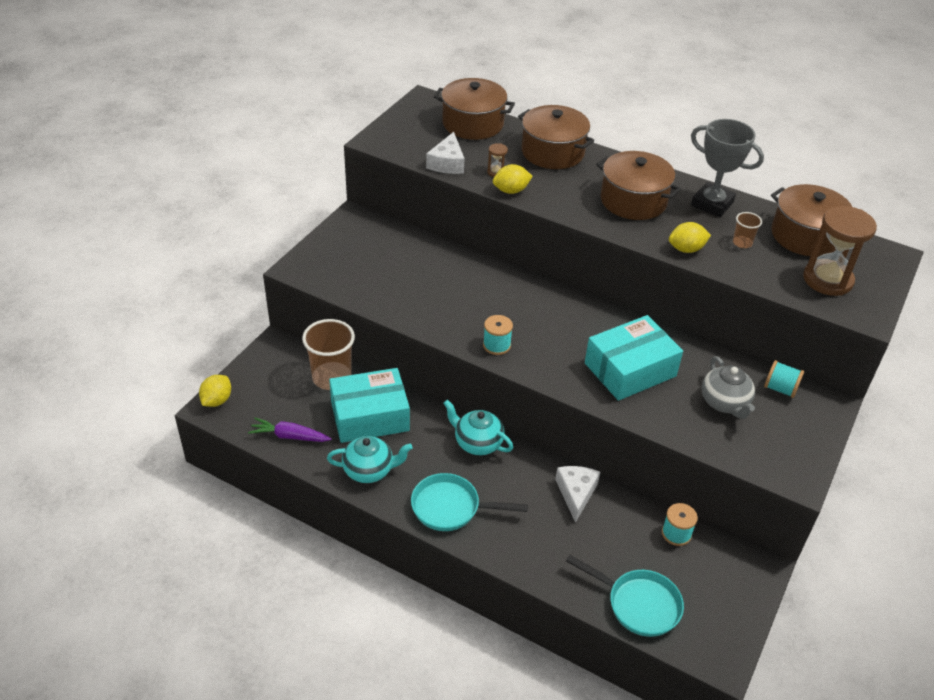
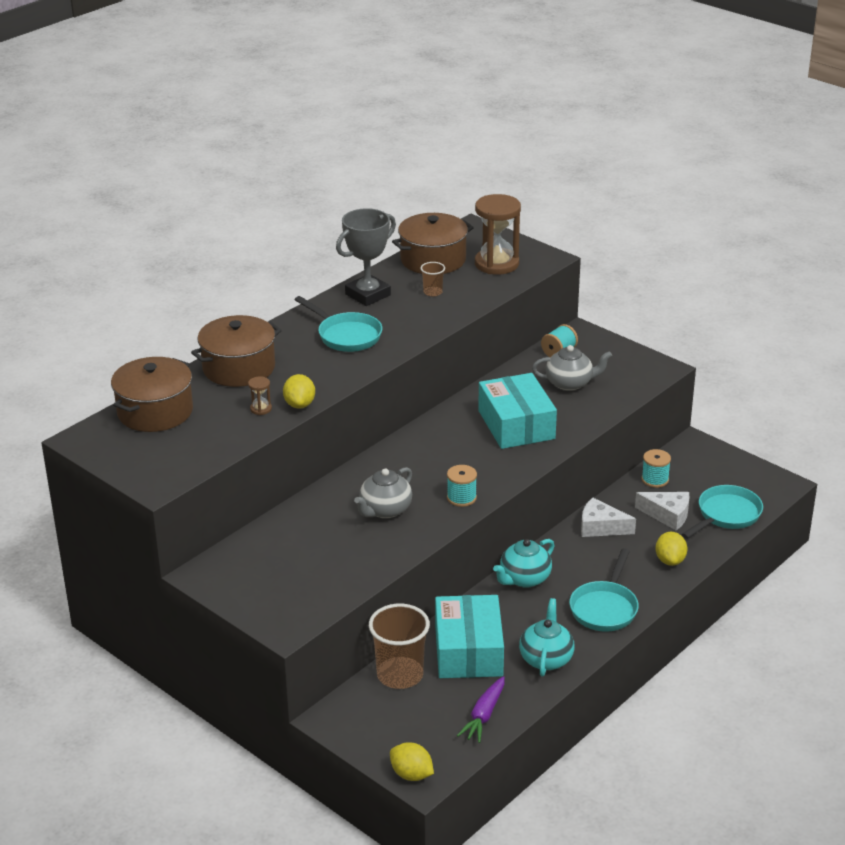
camera: 75 degrees left, 10 degrees down
white cheese [426,132,465,174] -> white cheese moved to [635,492,690,531]
brown pot [596,151,681,220] -> turquoise pan [295,296,382,352]
yellow lemon [669,222,711,253] -> yellow lemon moved to [655,532,688,566]
none -> grey teapot [354,467,412,519]

